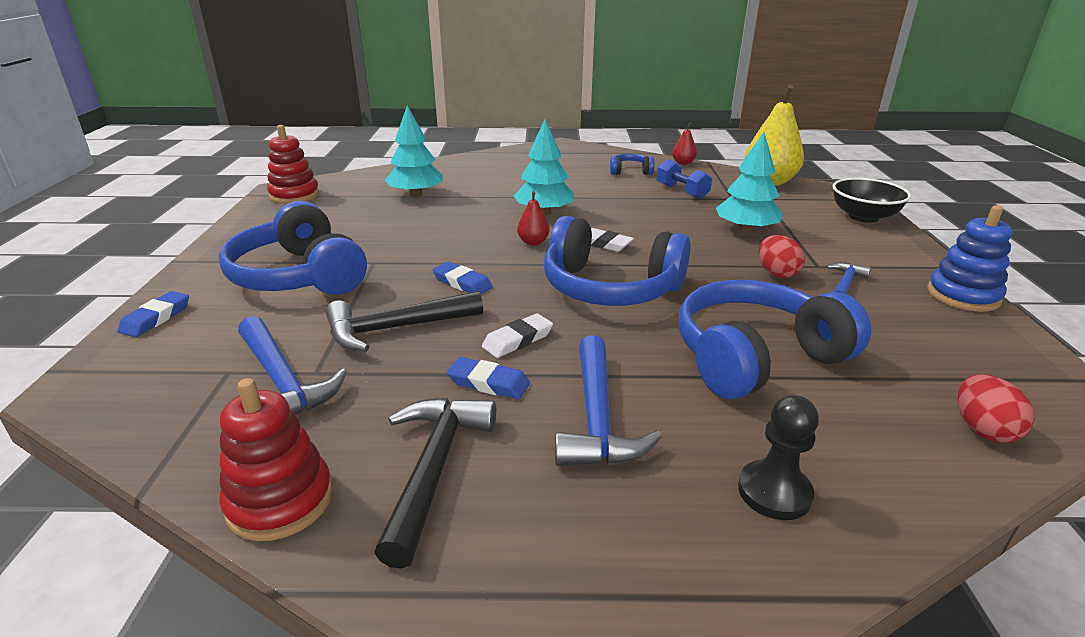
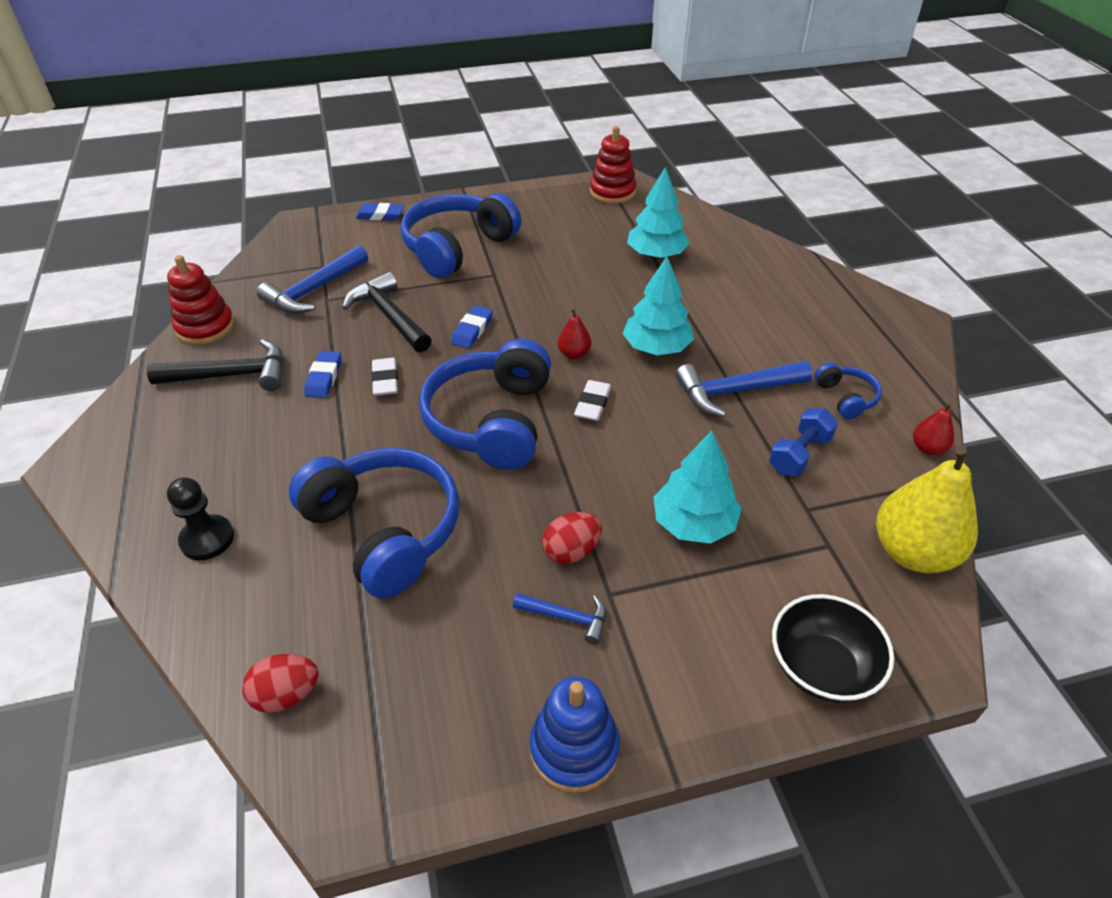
camera: 75 degrees right, 15 degrees up
white eraser [482,313,553,358] -> white eraser turned 45 degrees clockwise [371,358,398,396]
blue hammer [555,335,662,466] -> blue hammer moved to [675,361,812,417]

